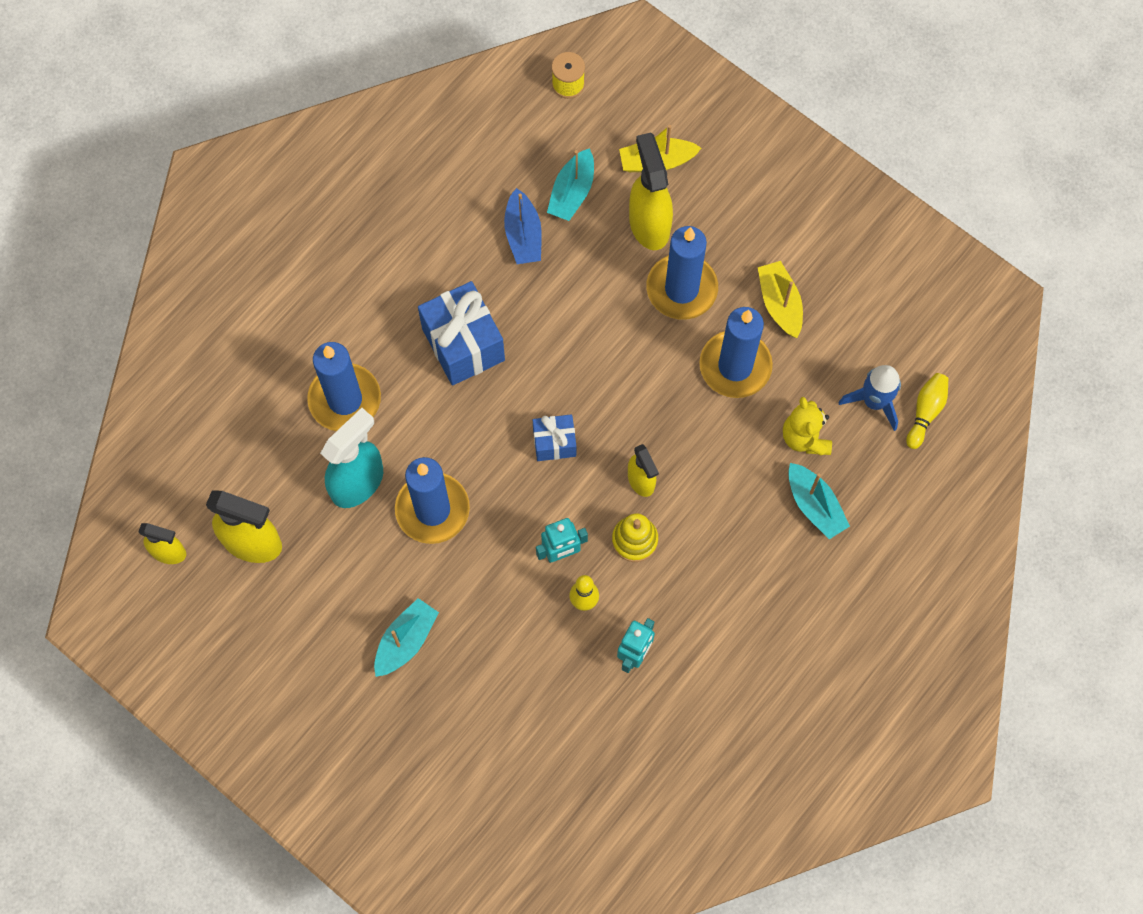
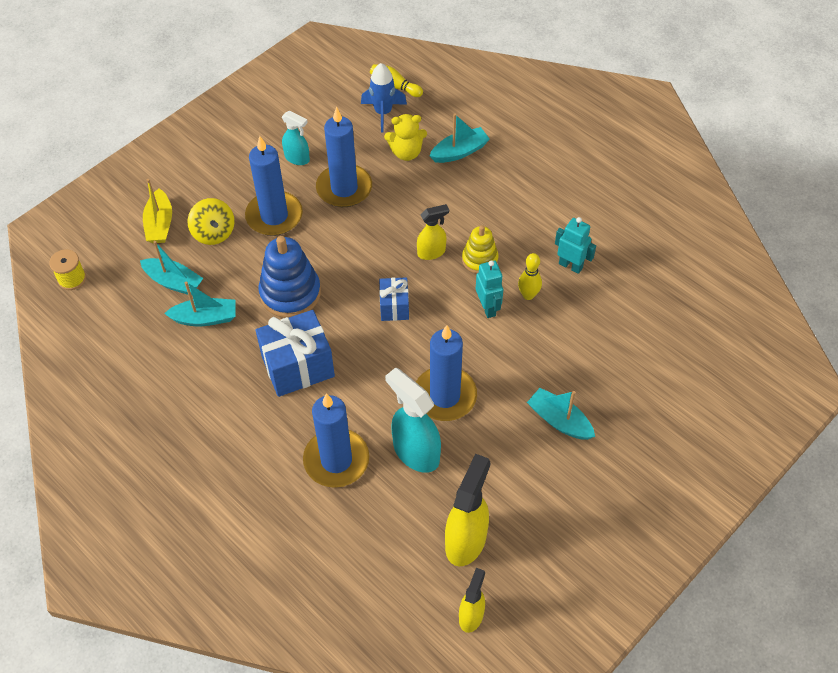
camera: 85 degrees left, 15 degrees down
blue boat [504,188,542,264] -> turquoise boat [164,281,235,326]
yellow spray bottle [629,133,673,250] -> yellow spinning top [188,198,234,245]
yellow boat [758,261,803,338] -> turquoise spray bottle [282,111,310,165]
none -> blue stacking toy [259,236,321,318]

